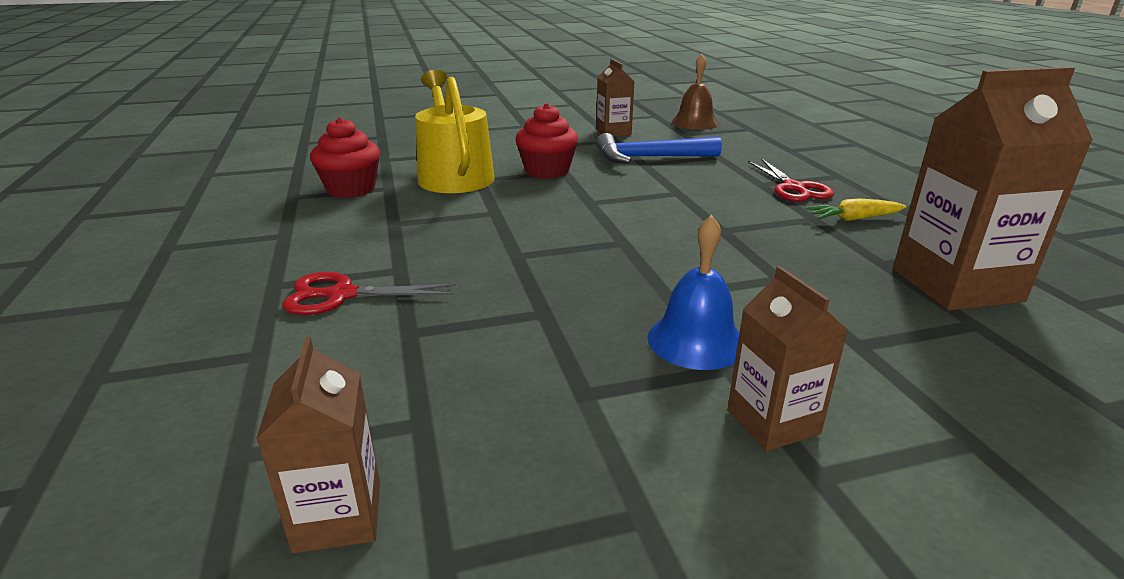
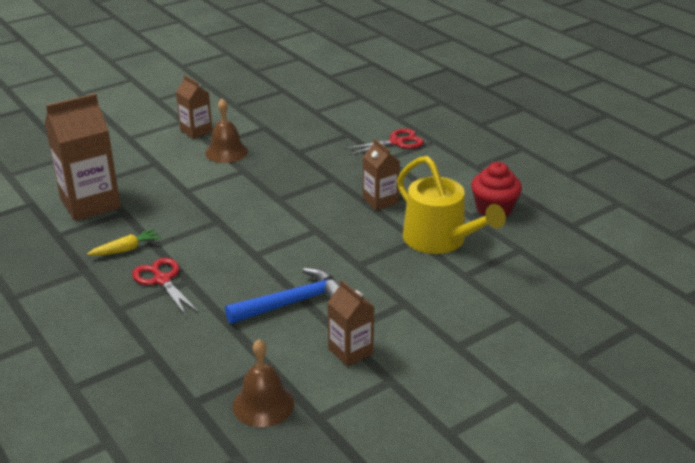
camera: 160 degrees right, 5 degrees up
brown carton [256,337,380,553] -> brown carton moved to [363,139,400,210]
red cupcake [515,103,578,179] -> none
blue bell [647,215,740,370] -> brown bell [205,98,248,163]

